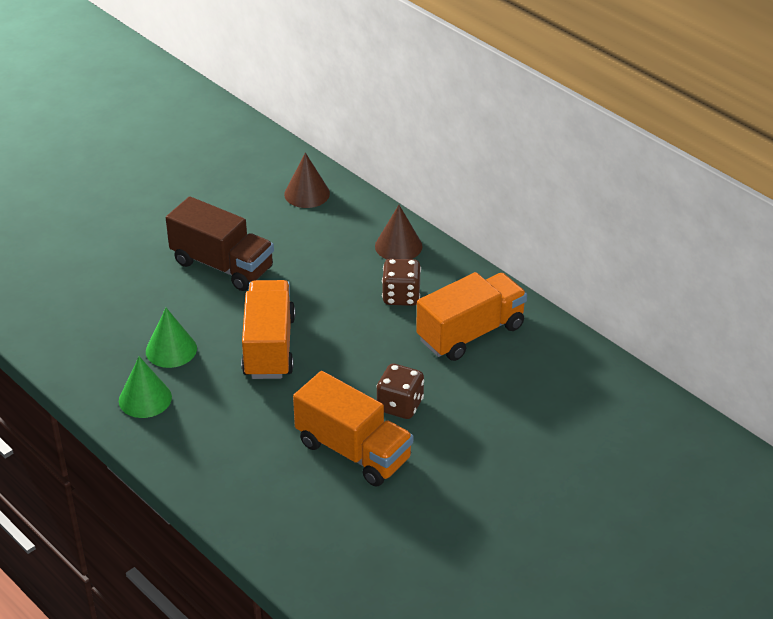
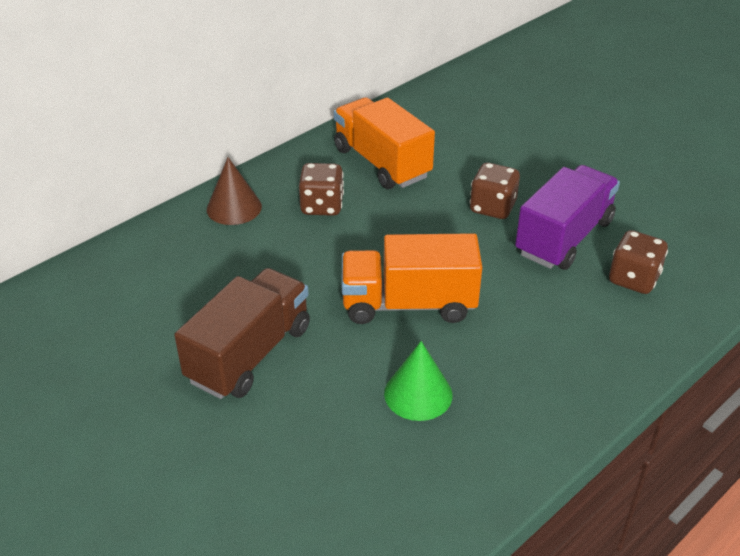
camera: 90 degrees left, 0 degrees up
green cone [119,356,172,418] -> none
brown cone [284,153,330,208] -> none
orange truck [293,371,413,486] -> purple truck [515,165,620,270]
none -> brown dice [609,230,668,294]

